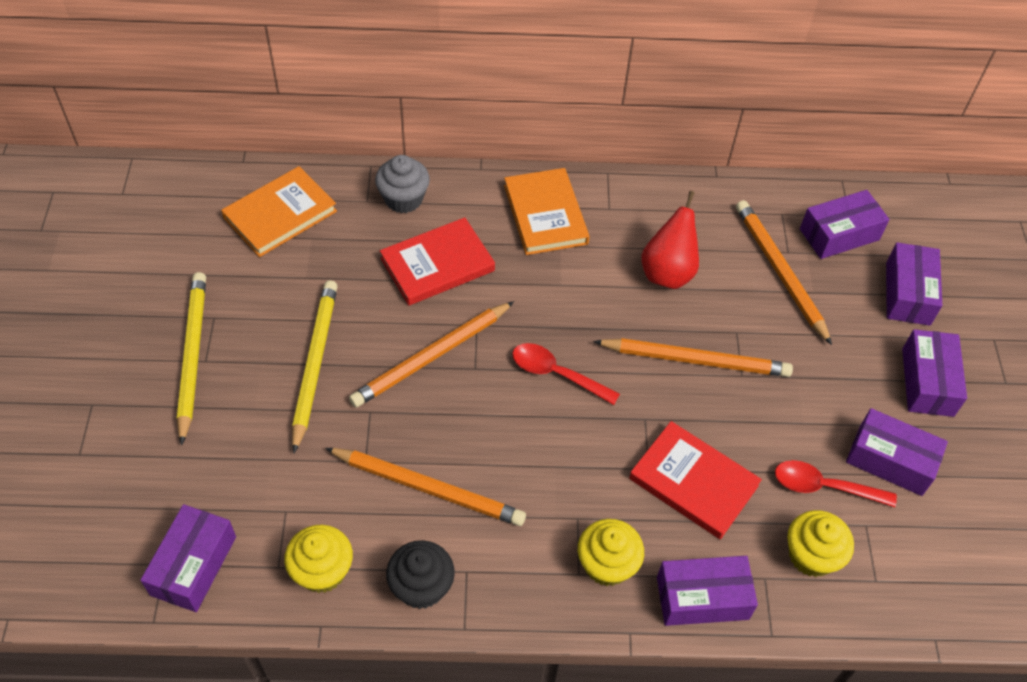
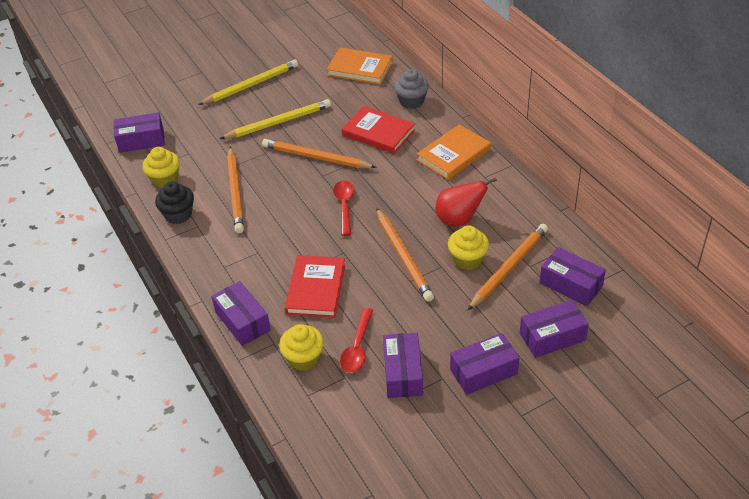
camera: 65 degrees right, 10 degrees down
yellow cupcake [578,519,644,586] -> yellow cupcake moved to [448,225,489,270]
red spoon [775,460,897,507] -> red spoon turned 150 degrees counterclockwise [340,308,373,373]

